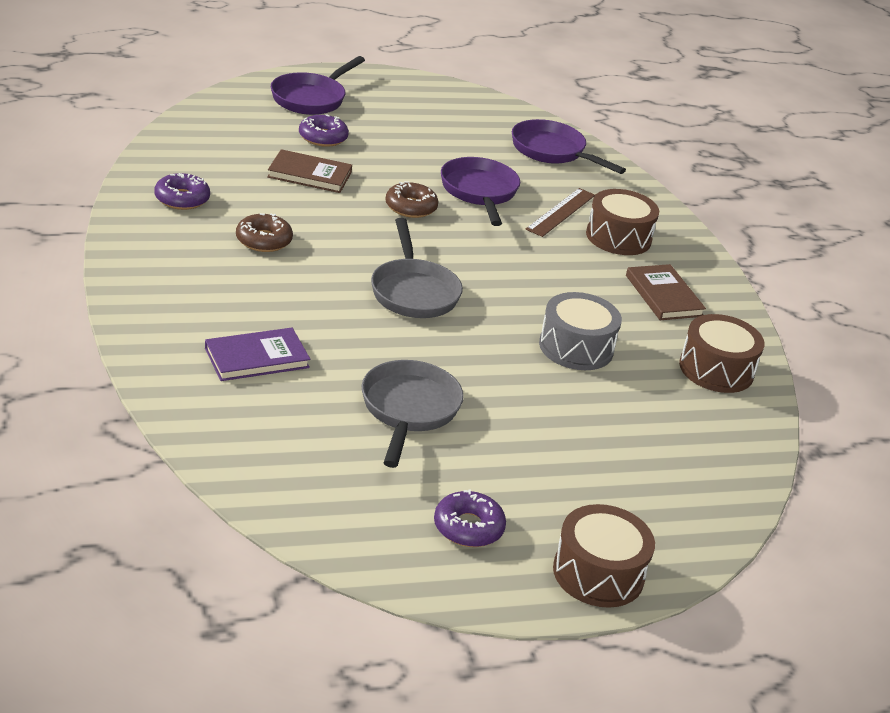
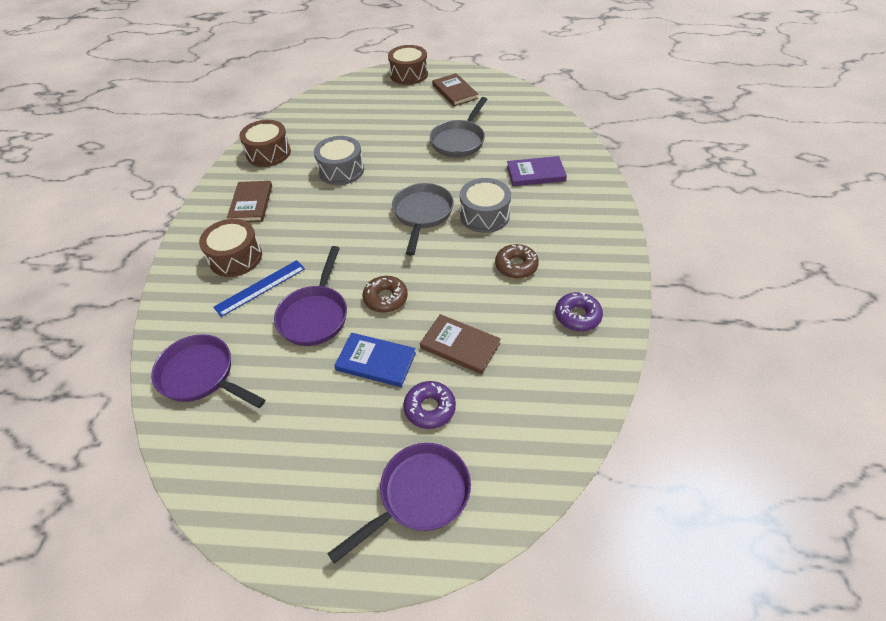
camera: 155 degrees left, 15 degrees up
purple donut [434,489,506,547] -> brown book [432,73,478,107]
purple pan [512,119,626,174] -> purple pan turned 150 degrees clockwise [151,334,265,408]
brown ruler [525,188,595,237] -> blue ruler [213,260,305,317]
none -> blue book [334,333,416,387]
none -> grey drum [460,178,511,233]

